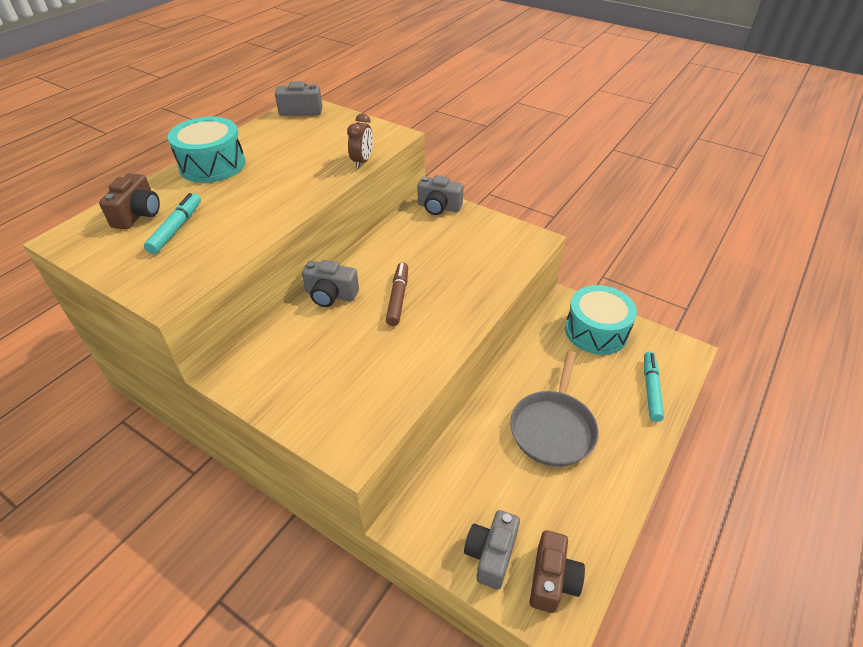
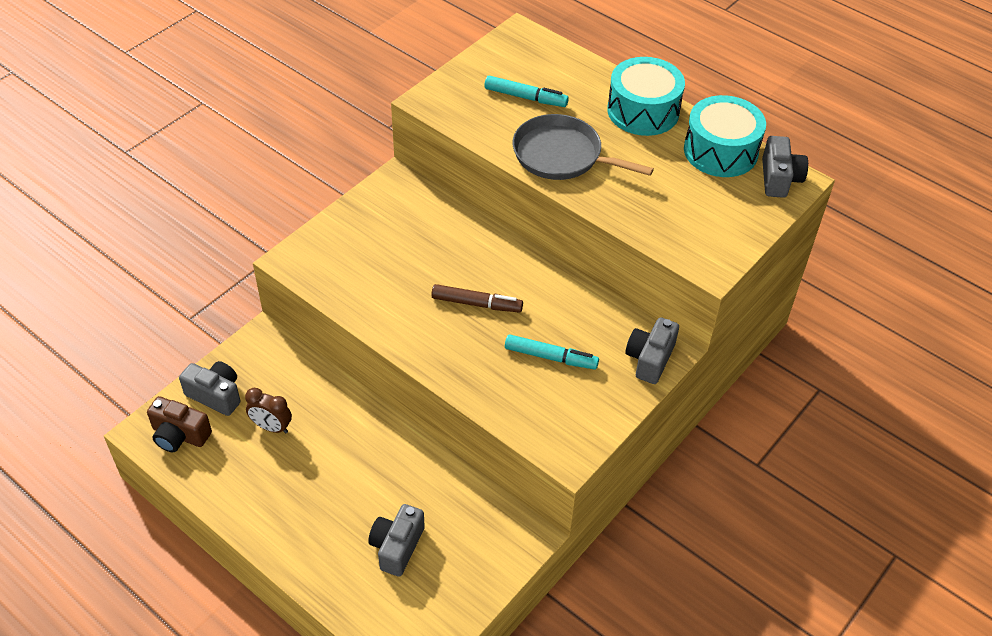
camera: 95 degrees right, 5 degrees up
brown camera [99,173,160,229] -> none
grey camera [302,260,359,307] -> grey camera moved to [368,504,425,577]
brown clock [347,113,373,168] -> brown clock moved to [245,388,292,433]
grey pan [510,351,599,467] -> grey pan moved to [513,114,654,180]
turquoise drum [565,285,637,355] -> turquoise drum moved to [684,95,766,177]
turquoise marker [644,352,664,422] -> turquoise marker moved to [505,334,599,370]

